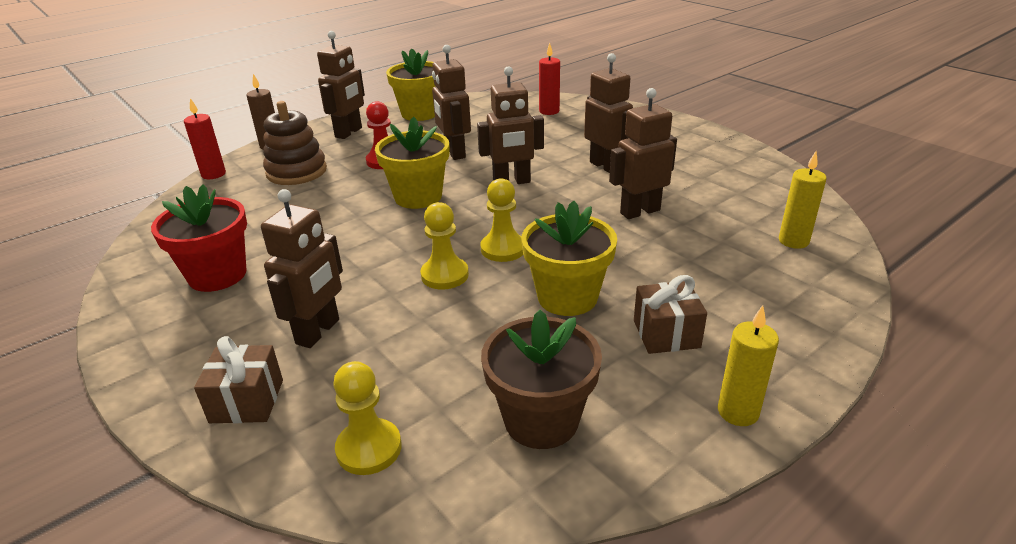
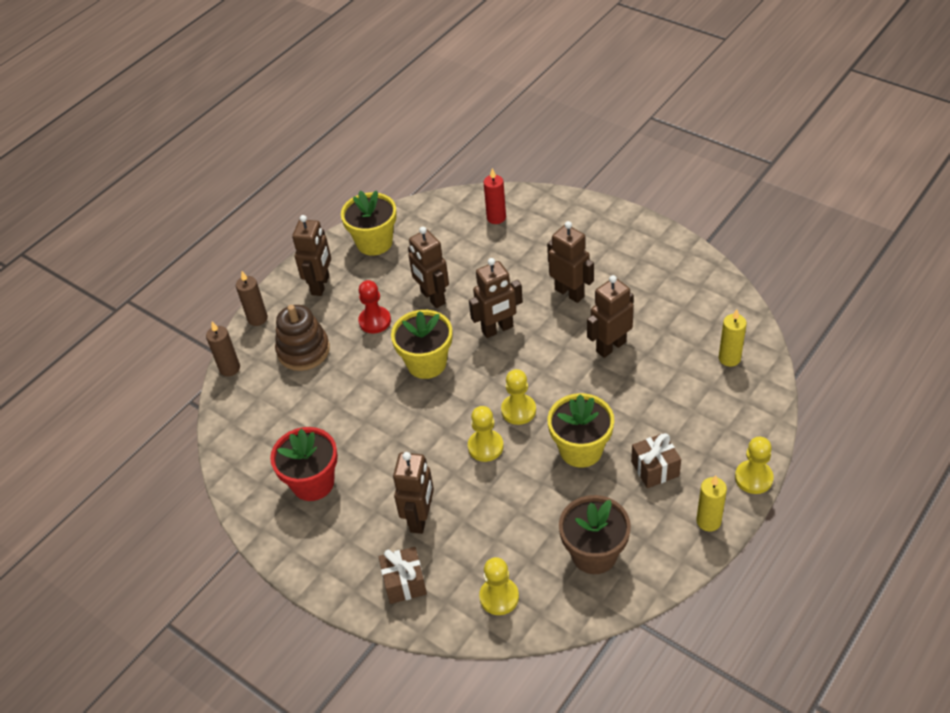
camera: 10 degrees left, 15 degrees up
red candle [184,98,226,179] -> brown candle [206,321,240,376]
none -> yellow pawn [735,437,774,494]

